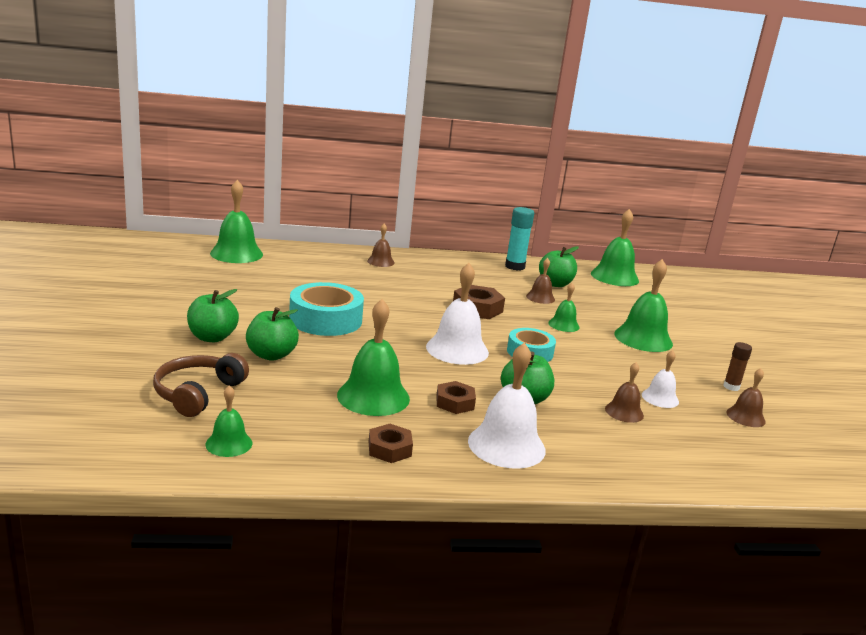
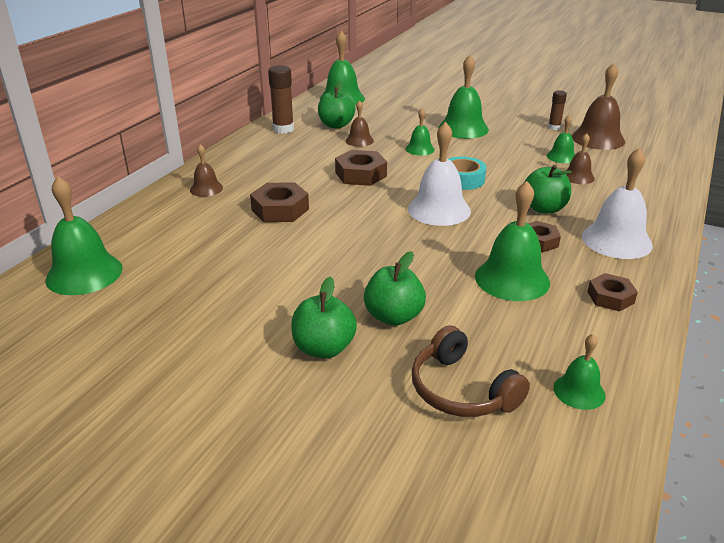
camera: 55 degrees left, 10 degrees up
turquoise tape [289,282,364,336] -> none
turquoise glue stick [505,207,534,270] -> brown glue stick [268,65,294,134]
white bell [642,350,679,408] -> green bell [546,115,575,163]
brown bell [726,368,766,427] -> brown bell [572,63,625,150], size x1.82
none -> brown nut [250,182,309,222]

